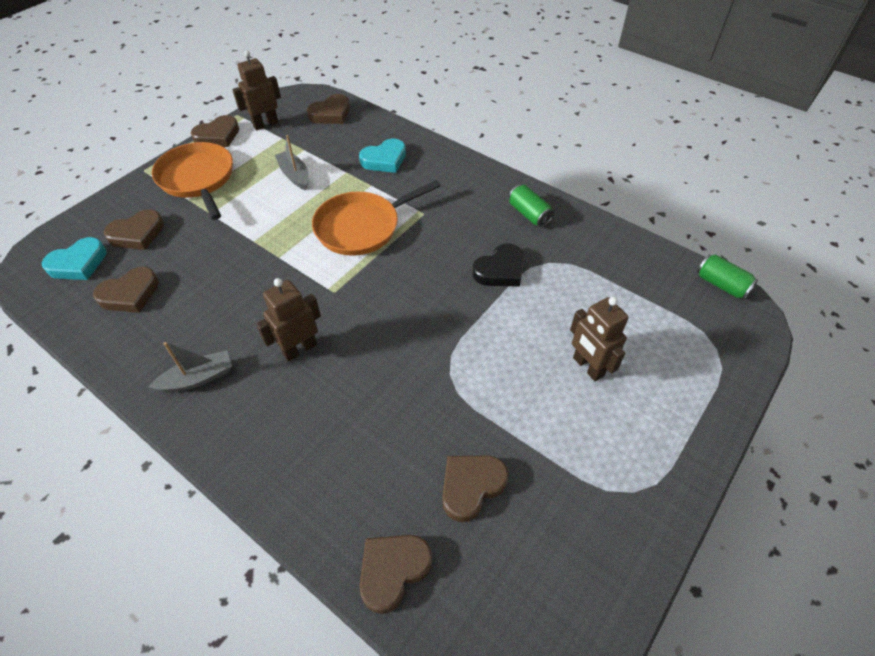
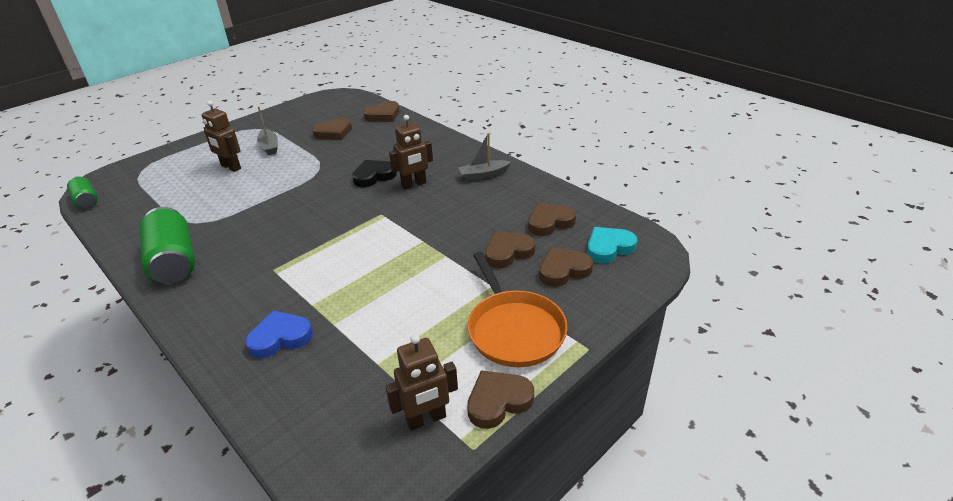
camera: 170 degrees left, 15 degrees down
grey boat [275,135,309,190] -> grey boat moved to [257,106,278,155]
brown heart [307,94,350,124] -> brown heart moved to [485,232,535,268]
orange pan [312,180,441,256] -> none
turquoise heart [359,139,406,173] -> blue heart [245,310,313,358]
black heart [472,243,524,287] -> black heart moved to [352,160,397,187]
green can [509,185,554,227] -> green can [139,207,195,284], size x1.84
brown robot [570,297,629,381] -> brown robot turned 150 degrees clockwise [201,101,241,172]

